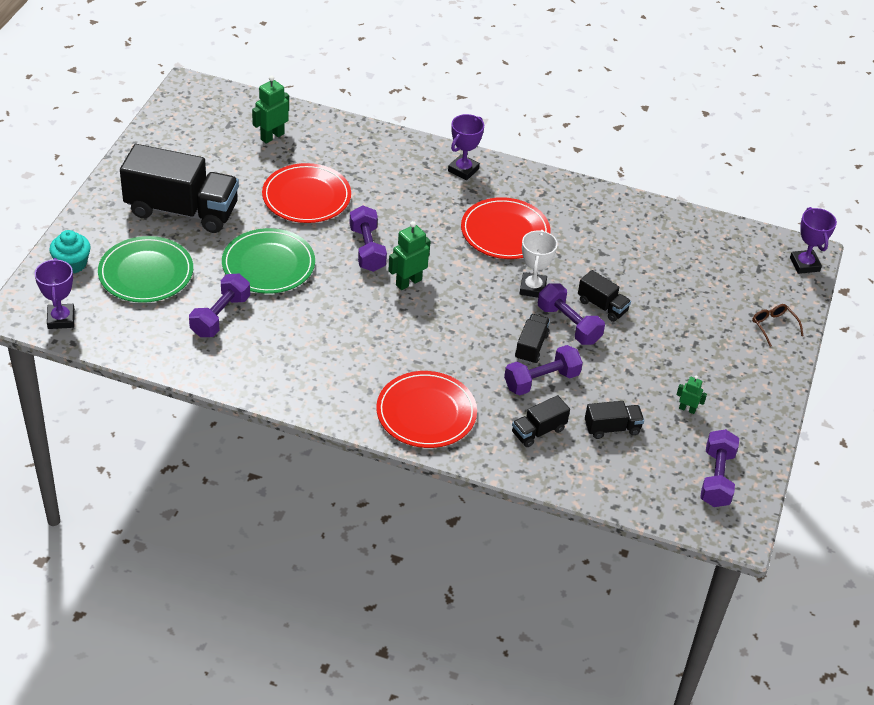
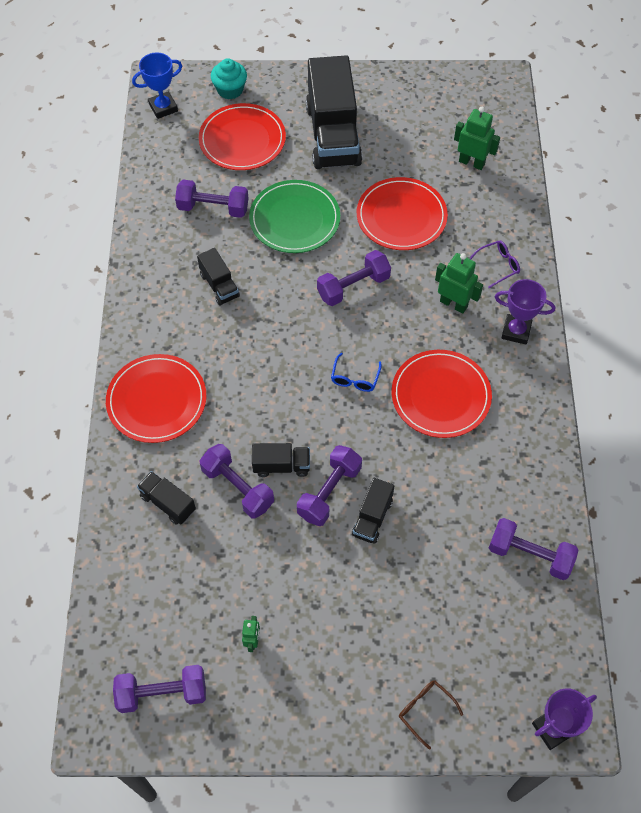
camera: 75 degrees right, 15 degrees up
purple trophy [34,258,75,329] -> blue trophy [132,52,182,119]
green plate [98,236,193,303] -> red plate [199,103,286,170]
green robot [388,221,431,290] -> green robot moved to [435,253,483,314]
white trophy [519,230,558,298] -> none
black truck [585,401,644,439] -> black truck moved to [197,248,240,305]
brown glasses [752,304,804,347] -> brown glasses turned 90 degrees counterclockwise [399,680,463,750]
none -> blue glasses [331,353,382,392]
none -> purple glasses [469,240,520,288]
none -> purple dumbbell [489,518,579,580]

